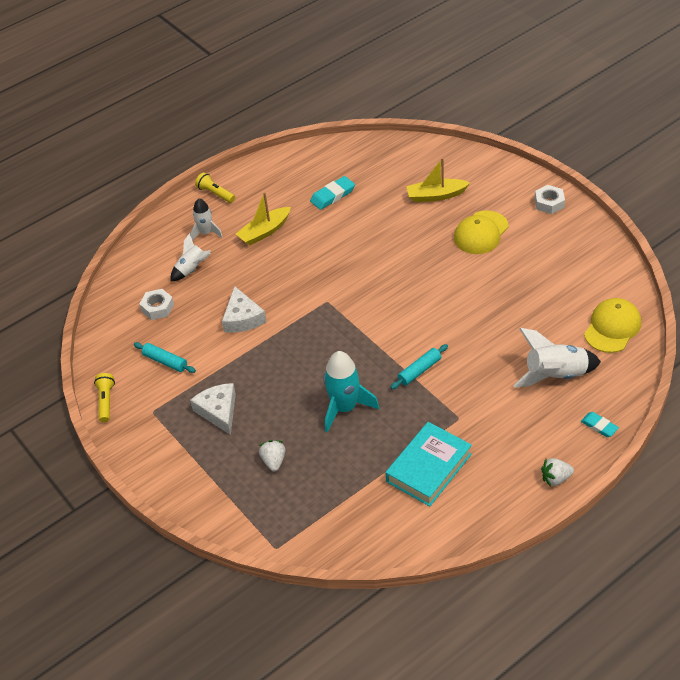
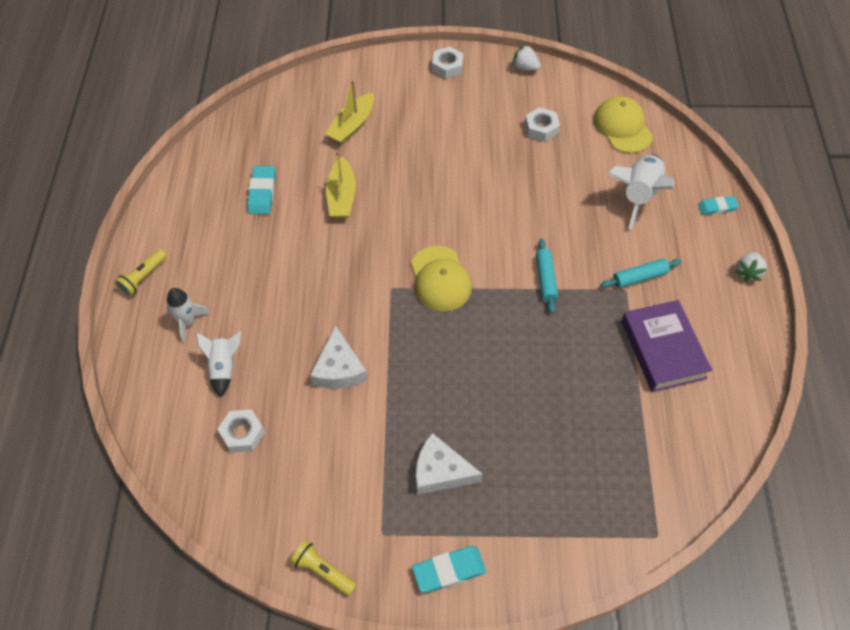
camera: 55 degrees left, 10 degrees up
turquoise rolling pin [134,342,196,373] -> turquoise rolling pin moved to [601,258,682,288]
yellow flashlight [195,173,235,203] -> yellow flashlight turned 45 degrees counterclockwise [115,249,167,297]
white cheese [222,286,267,333] -> white cheese turned 60 degrees clockwise [310,325,367,389]
yellow boat [236,192,291,245] -> yellow boat moved to [326,151,356,218]
white strawberry [259,440,286,472] -> white strawberry moved to [512,44,541,71]
turquoise rocket [324,351,379,432] -> none
turquoise book [385,422,472,506] -> purple book [621,300,712,392]
yellow cap [454,210,509,254] -> yellow cap moved to [411,246,472,312]
none -> turquoise eraser [412,546,486,593]
none -> white nut [525,107,560,142]

